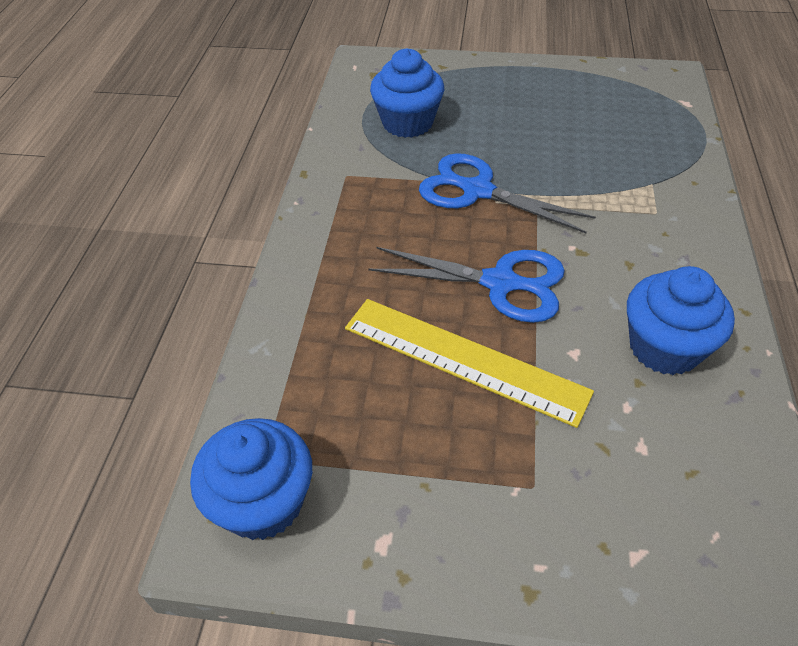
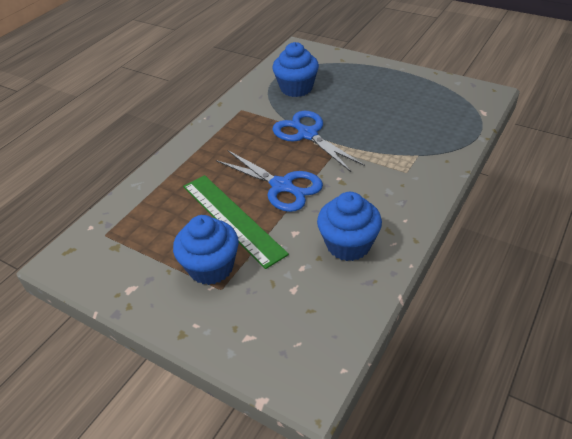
camera: 25 degrees right, 5 degrees down
blue cupcake [190,418,312,540] -> blue cupcake moved to [173,215,239,285]
yellow ruler [345,299,594,428] -> green ruler [183,175,289,269]

